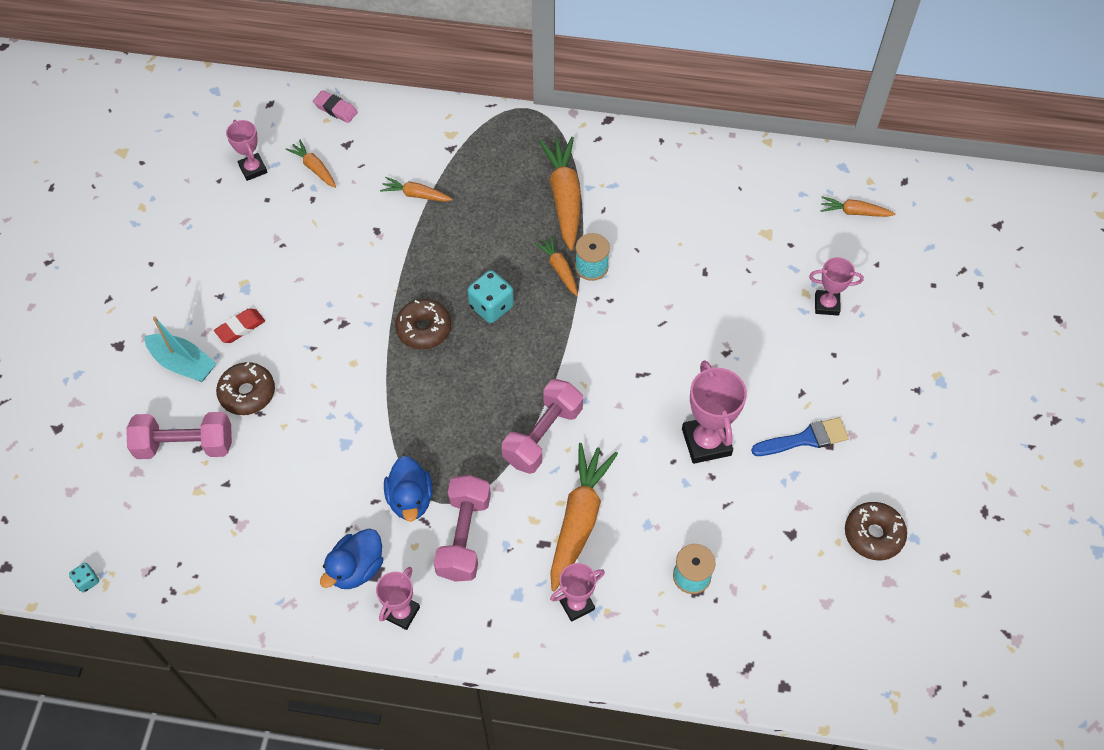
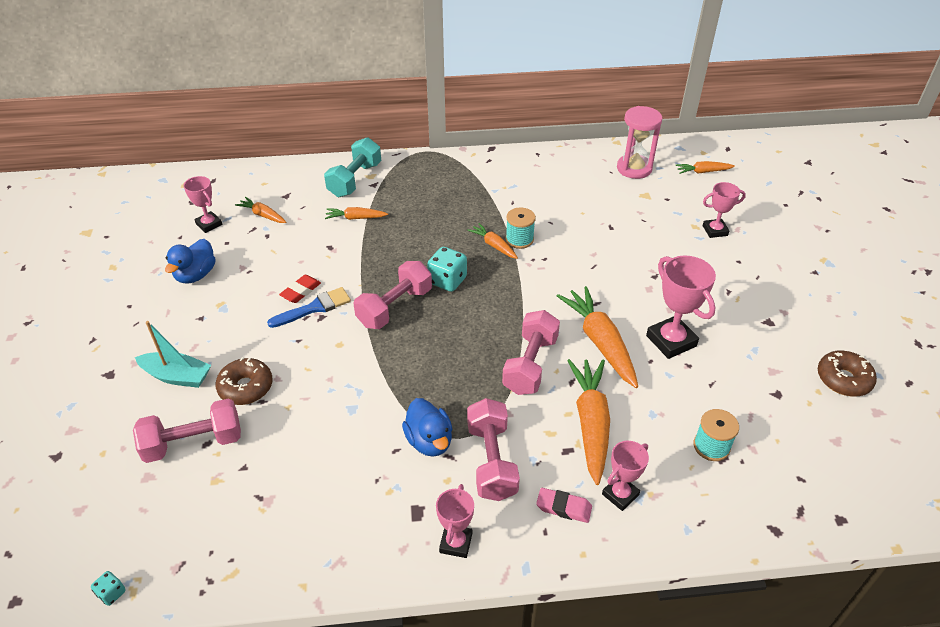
camera: 15 degrees left, 15 degrees down
red eraser [214,308,265,343] -> red eraser moved to [279,275,321,303]
pink eraser [313,90,358,123] -> pink eraser moved to [536,488,592,523]
blue duck [320,529,383,589] -> blue duck moved to [165,239,215,284]
brown donut [395,299,451,349] -> pink dumbbell [354,261,432,329]
orange carrot [539,137,581,251] -> orange carrot moved to [557,286,638,388]
blue brush [751,417,849,456] -> blue brush moved to [267,287,351,328]
none -> turquoise dumbbell [324,137,381,197]
none -> pink hourglass [617,106,662,179]

